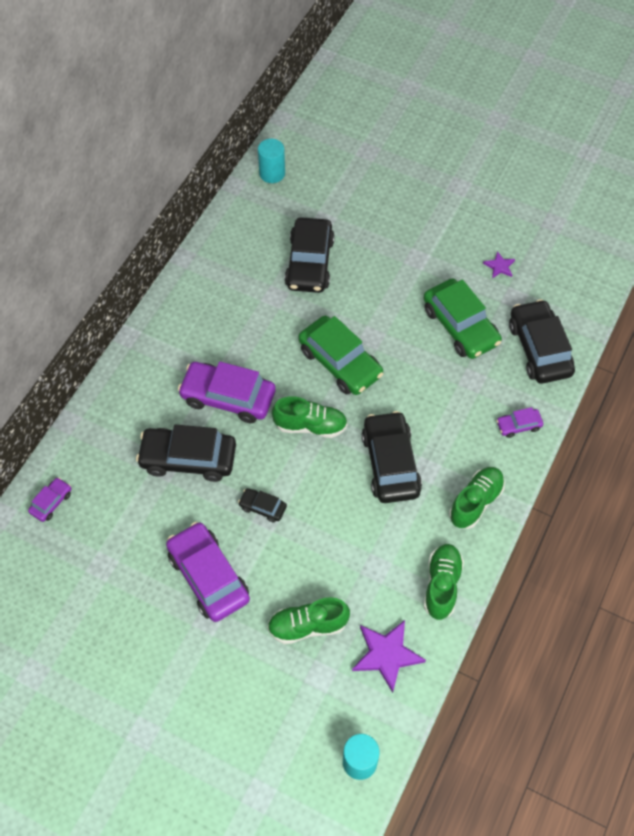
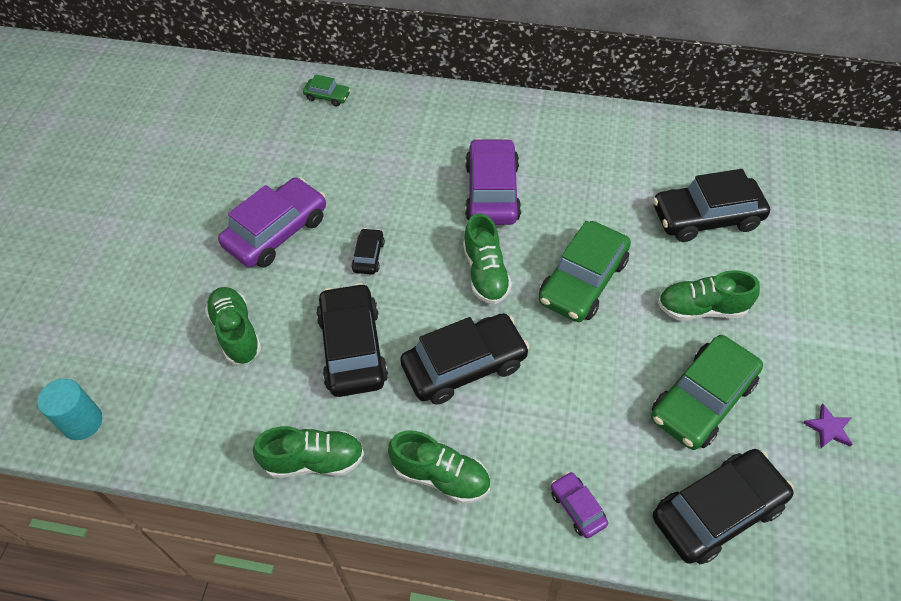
camera: 75 degrees right, 5 degrees down
purple car [28,478,71,522] -> green car [303,74,350,106]
black car [136,424,236,482] -> black car moved to [316,283,388,397]
turquoise cylinder [258,139,285,183] -> none
purple star [352,620,426,693] -> none
none -> green shoe [658,270,760,321]

